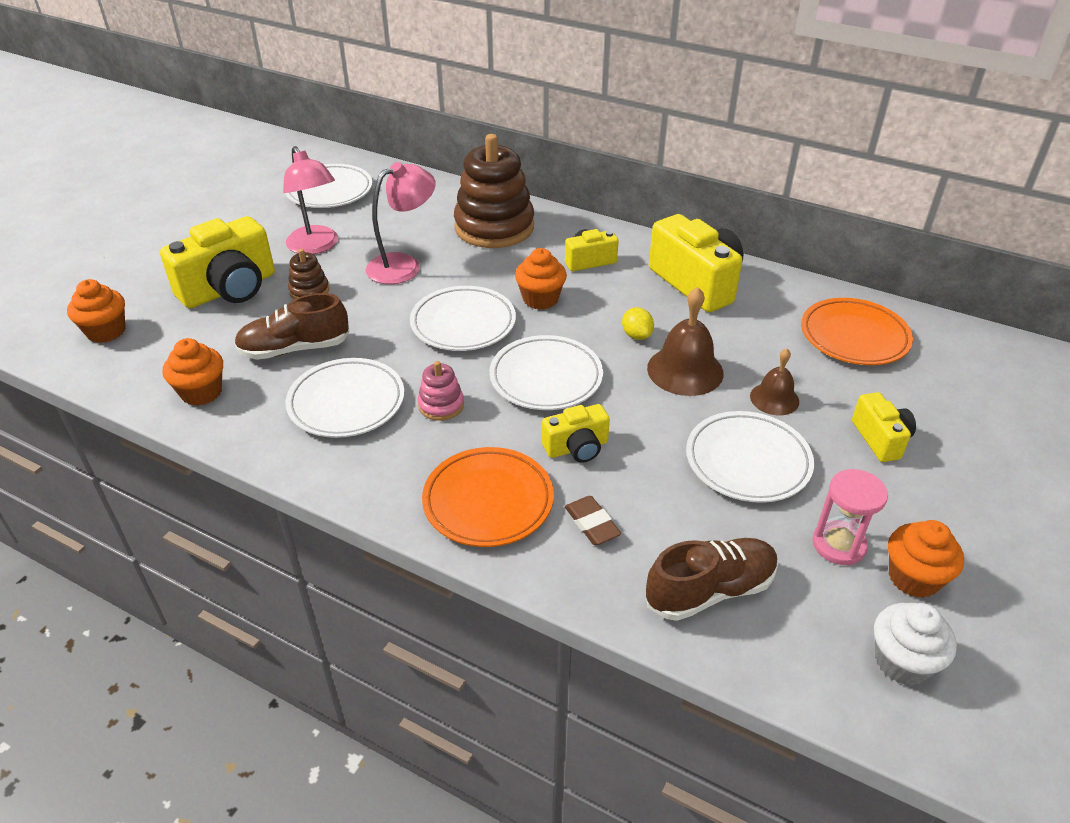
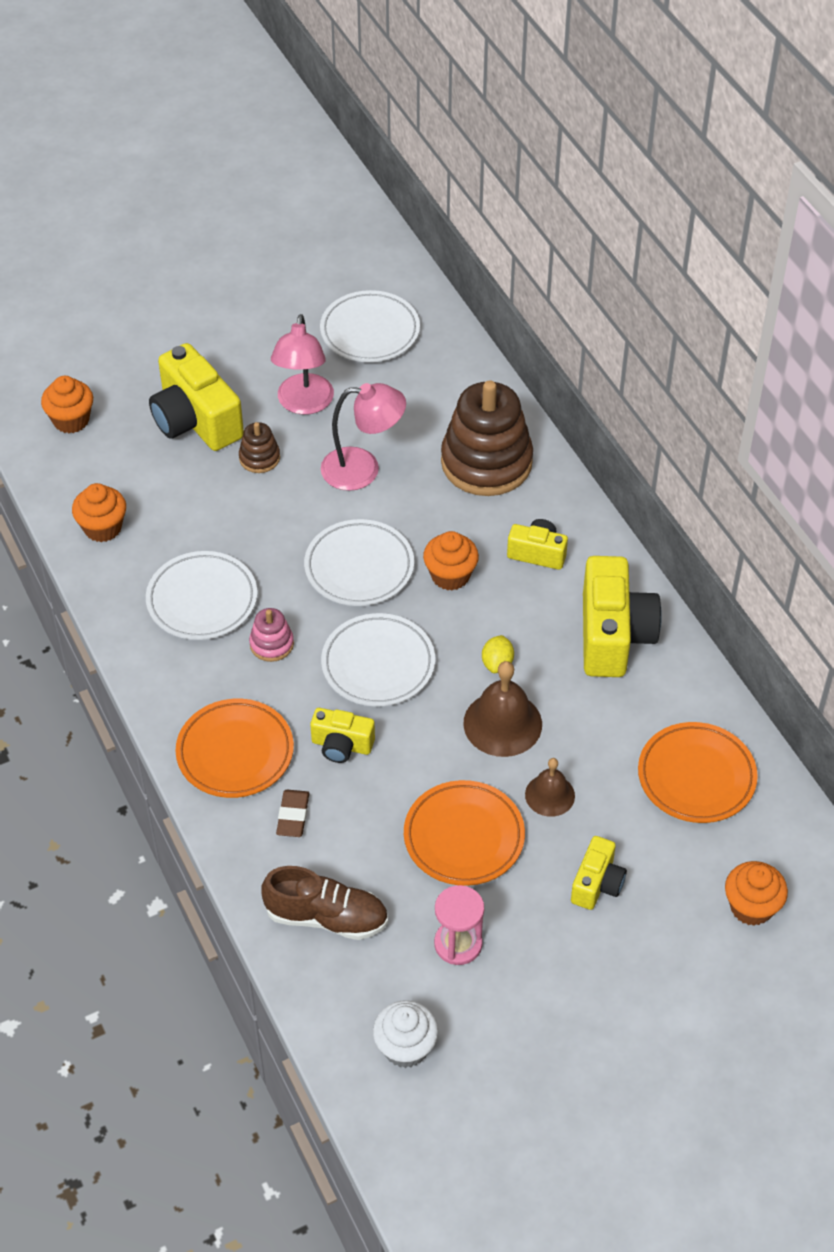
camera: 35 degrees right, 10 degrees up
yellow camera [160,216,275,308] -> yellow camera turned 60 degrees clockwise [149,343,244,451]
brown shoe [234,293,349,360] -> none
white plate [686,411,814,503] -> orange plate [404,780,525,886]
orange cupcake [888,520,964,598] -> orange cupcake moved to [725,861,788,926]

